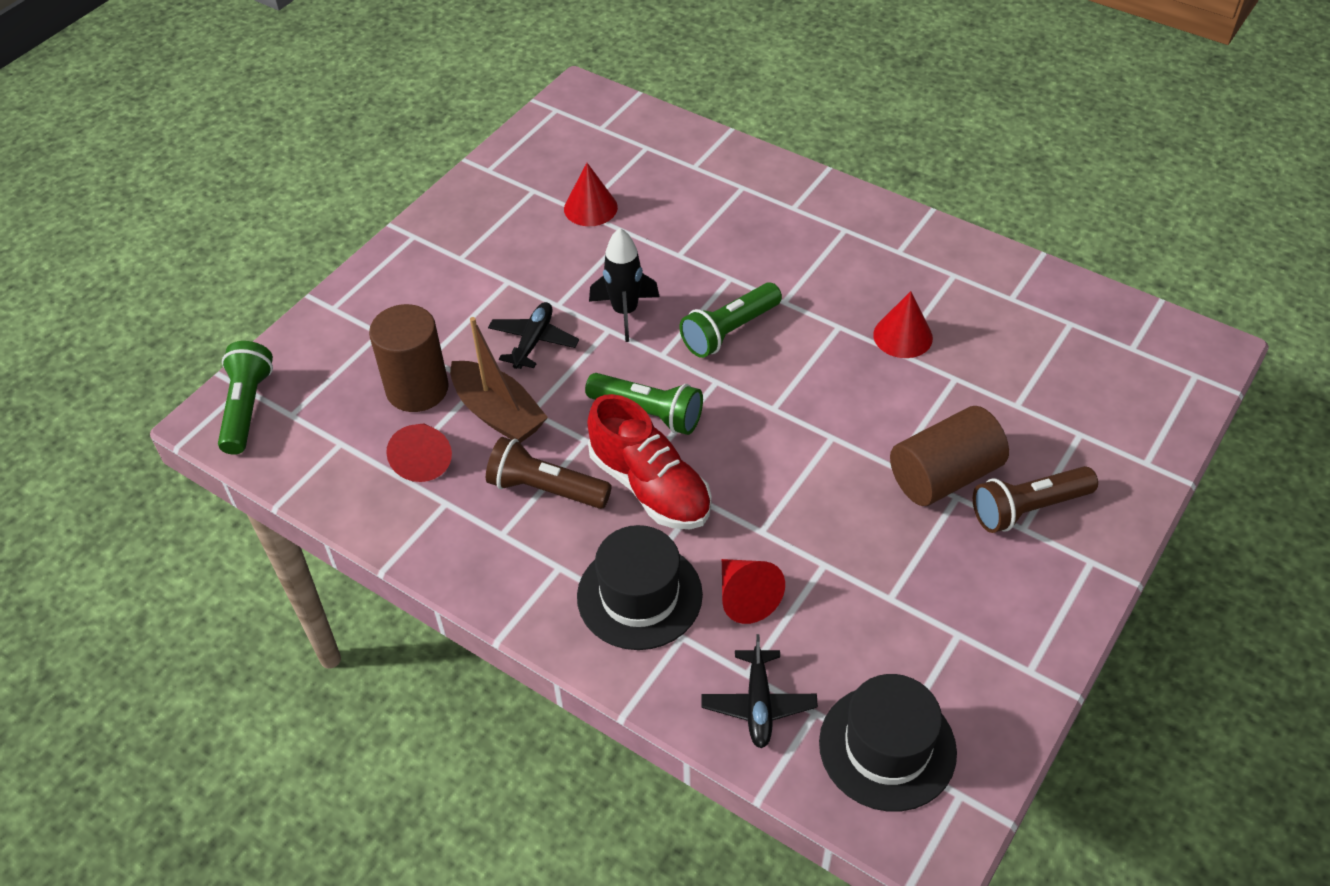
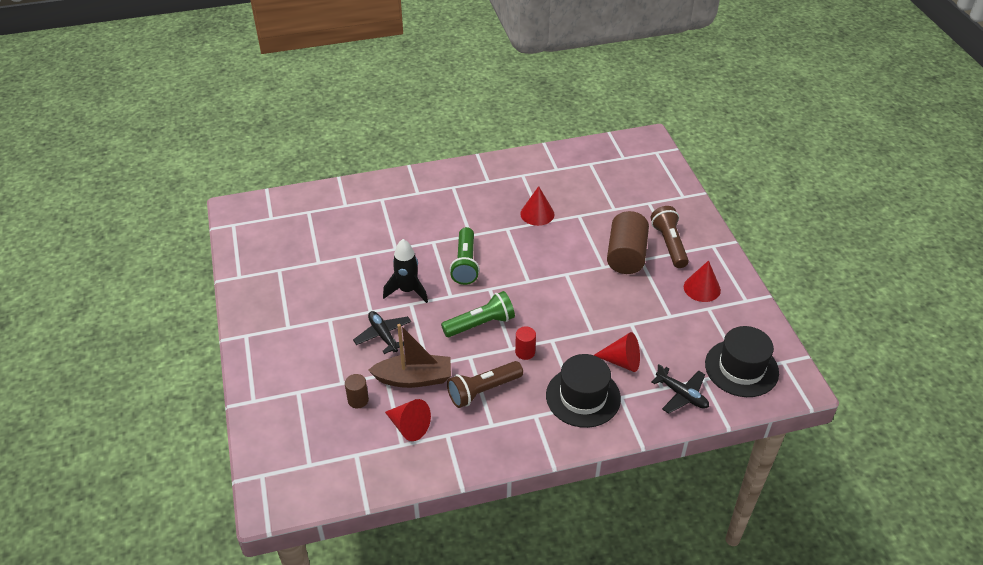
camera: 50 degrees left, 5 degrees down
green flashlight [218,341,273,455] -> none
brown cylinder [369,304,449,412] -> brown cylinder [345,374,369,408], size x0.49
red cone [564,163,618,226] -> red cone moved to [684,260,721,302]
red shoe [587,394,712,529] -> red cylinder [515,326,536,360]
brown flashlight [973,466,1098,533] -> brown flashlight turned 150 degrees clockwise [651,206,689,268]

